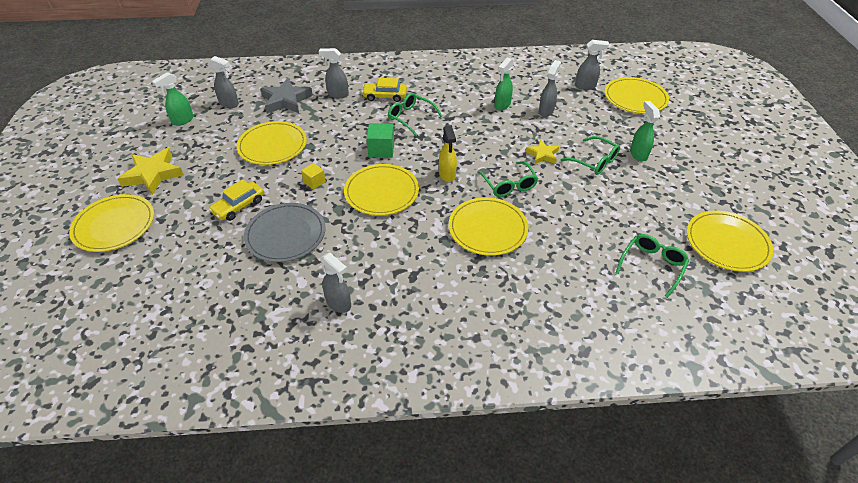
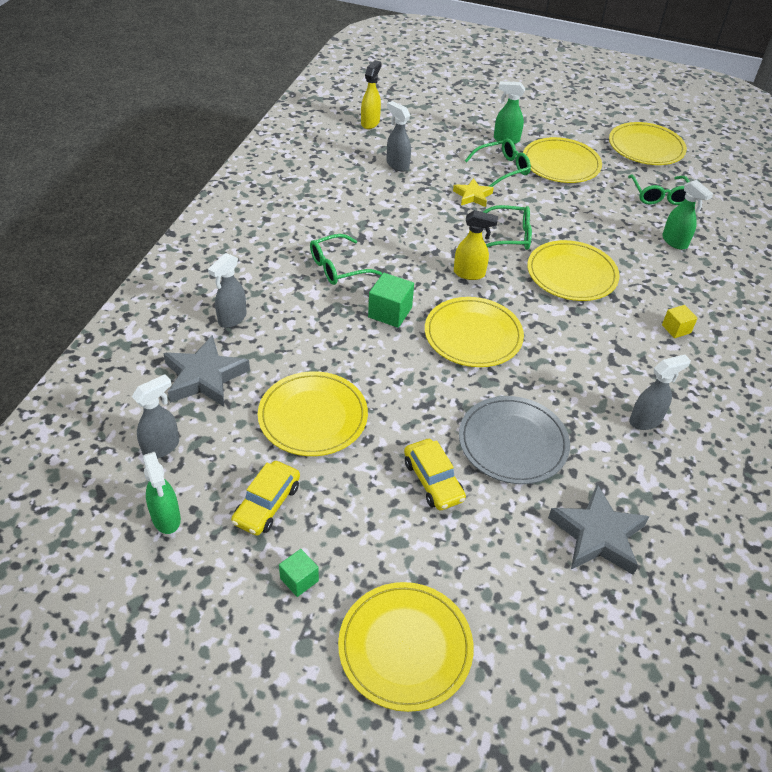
camera: 70 degrees left, 0 degrees up
yellow star [117,148,184,195] -> green cube [279,549,319,597]
yellow cube [301,163,326,190] -> yellow cube moved to [662,305,698,338]
yellow car [362,78,407,102] -> yellow car moved to [231,461,300,535]
green spray bottle [494,57,514,111] -> green spray bottle moved to [662,180,713,250]
grey spray bottle [575,40,609,90] -> yellow spray bottle [361,60,382,129]
yellow plate [605,77,669,114] -> yellow plate moved to [523,137,602,183]
green glasses [616,234,689,298] -> green glasses turned 150 degrees counterclockwise [628,175,690,205]
none -> grey star [548,484,650,575]

